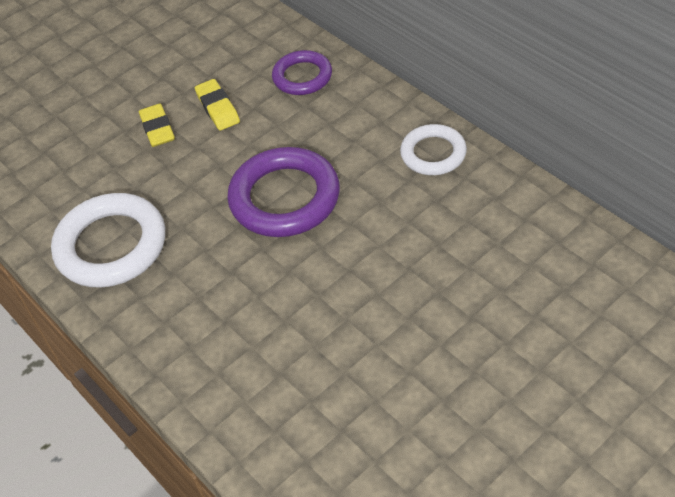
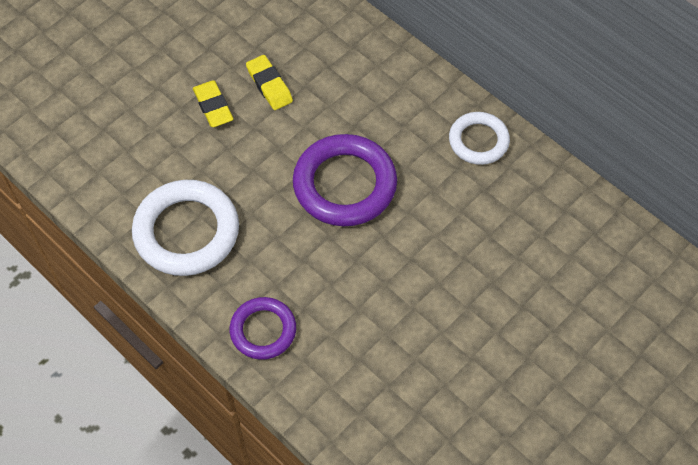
camera: 10 degrees left, 10 degrees up
purple ring [272,50,332,95] -> purple ring moved to [229,297,296,360]

